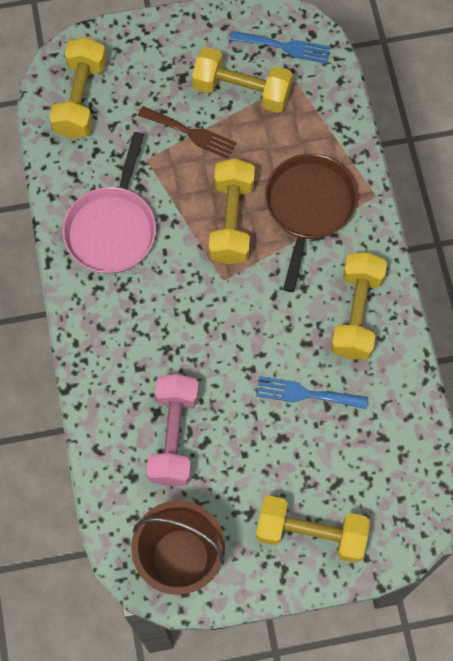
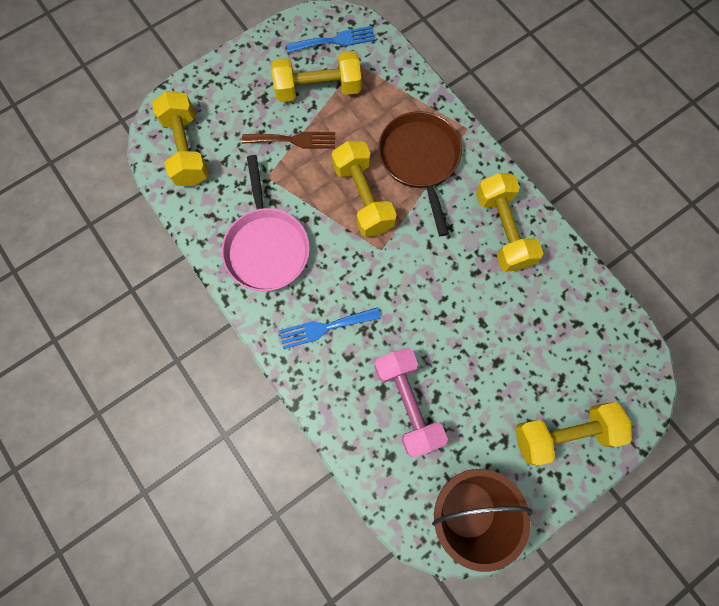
camera: 25 degrees left, 5 degrees up
blue fork [256,376,368,409] -> blue fork moved to [279,307,381,349]

